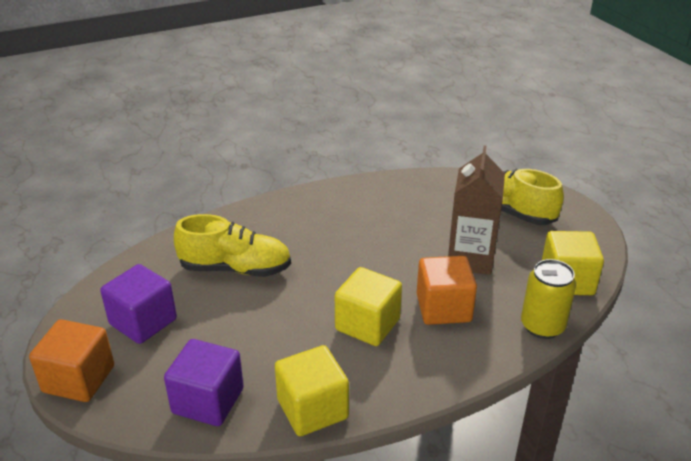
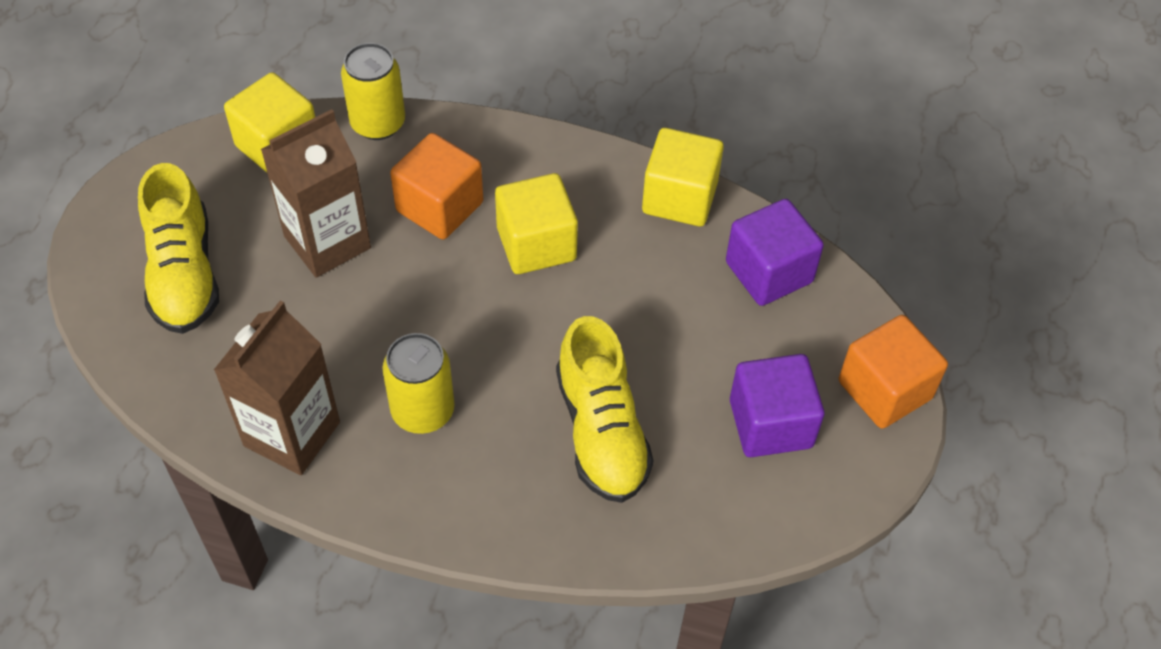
camera: 140 degrees left, 20 degrees up
yellow shoe [174,214,291,277] -> yellow shoe turned 150 degrees counterclockwise [556,316,654,503]
none -> brown carton [214,300,340,475]
none -> yellow can [382,333,455,434]

